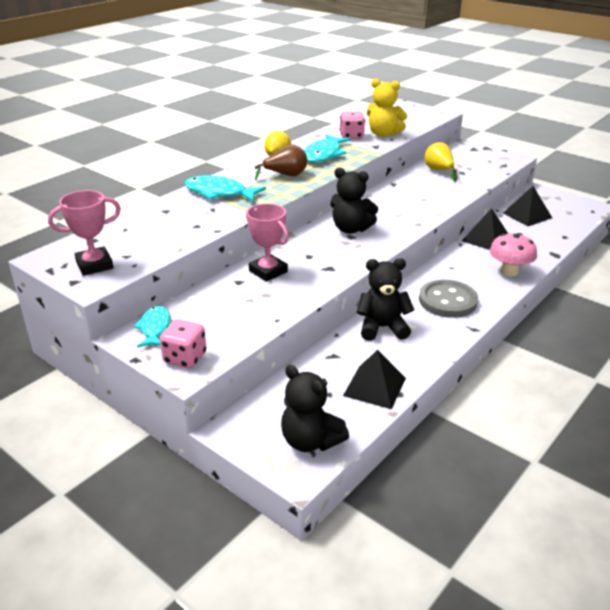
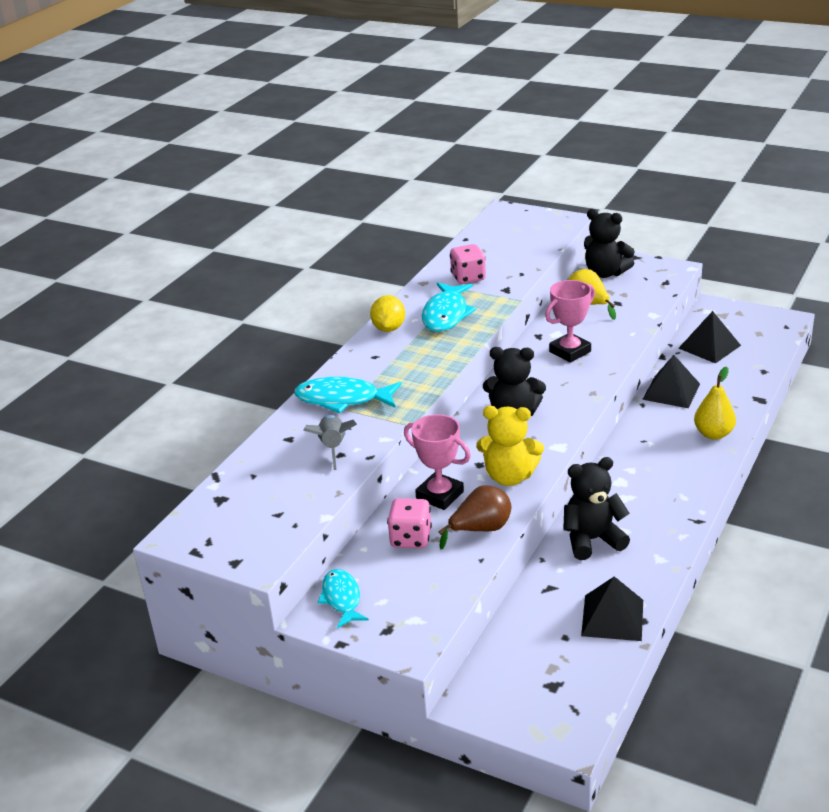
camera: 10 degrees left, 0 degrees up
pink trophy [48,190,121,276] -> pink trophy moved to [545,280,595,363]
pink dice [160,319,206,368] -> pink dice moved to [387,498,432,548]
brown pear [255,144,307,181] -> brown pear moved to [438,485,511,550]
black teddy bear [281,365,349,452] -> black teddy bear moved to [584,209,635,278]
yellow teddy bear [367,78,407,137] -> yellow teddy bear moved to [476,406,544,486]
grey button [419,280,478,318] -> none
pink mushroom [489,233,537,276] -> yellow pear [694,367,736,440]
none -> grey rocket [303,415,357,470]

